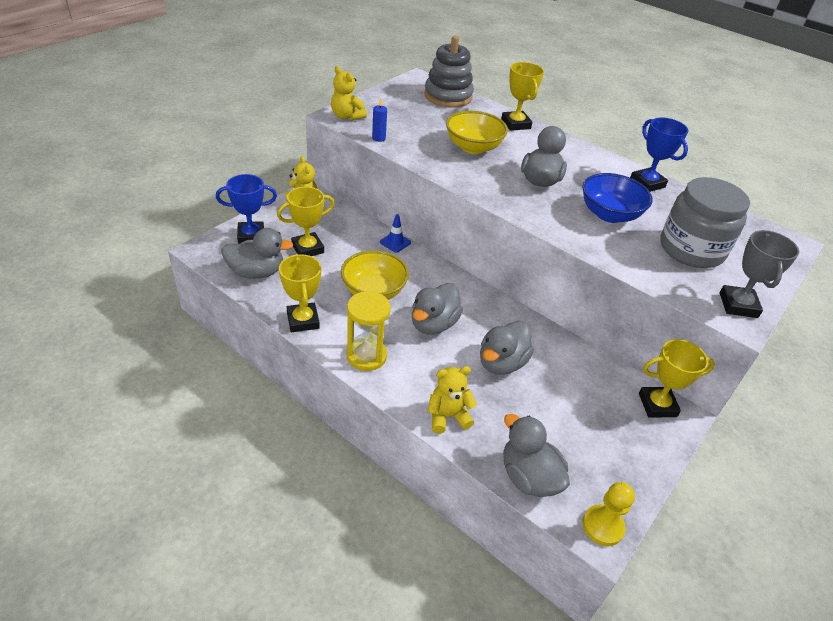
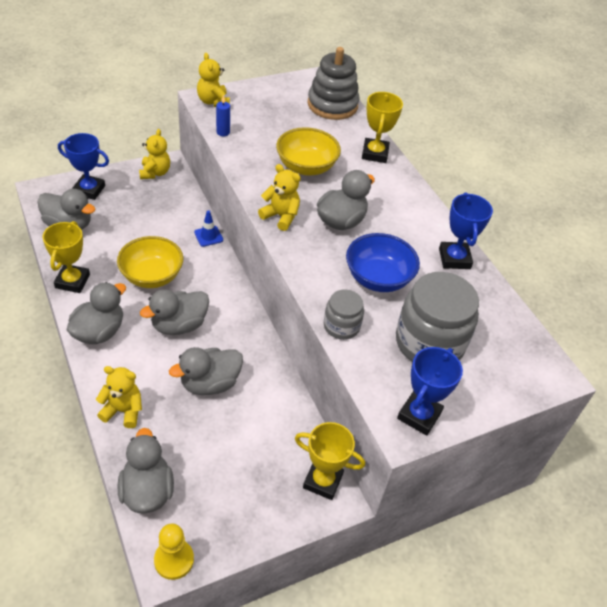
camera: 25 degrees right, 5 degrees up
yellow trophy [277,187,335,256] -> none
yellow hourglass [347,291,391,371] -> grey duck [67,282,126,344]
grey trophy [720,230,799,318] -> blue trophy [397,347,463,436]
none -> yellow teddy bear [258,164,301,231]
none -> grey jar [324,290,364,340]

